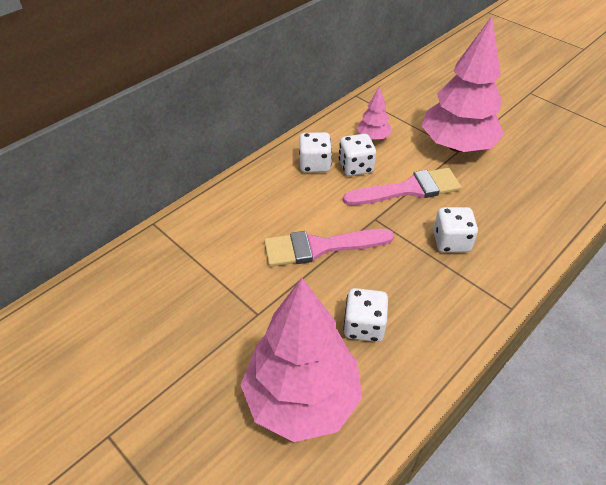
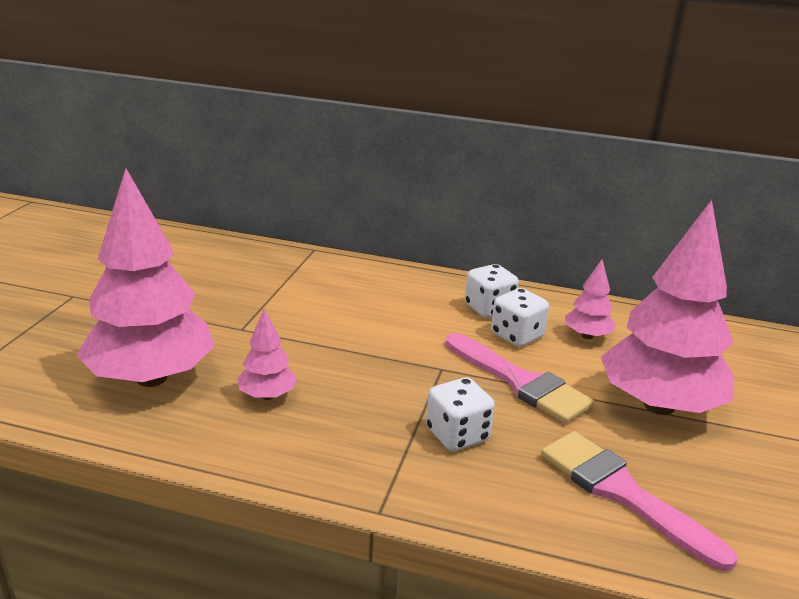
camera: 60 degrees right, 20 degrees down
pink brush [264,229,394,267] -> pink brush moved to [541,431,738,571]
white dice [343,288,388,342] -> pink tree [238,309,297,400]

